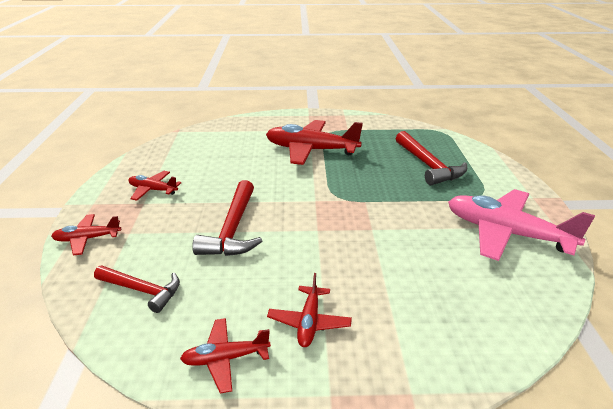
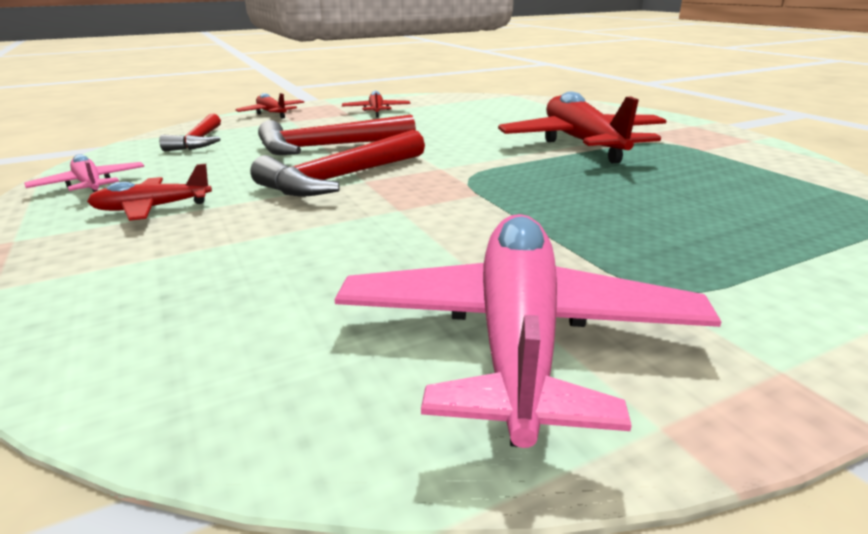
camera: 65 degrees right, 5 degrees down
red plane [180,318,271,393] -> pink plane [24,154,144,193]
red hammer [396,131,467,185] -> red hammer moved to [250,130,425,196]

